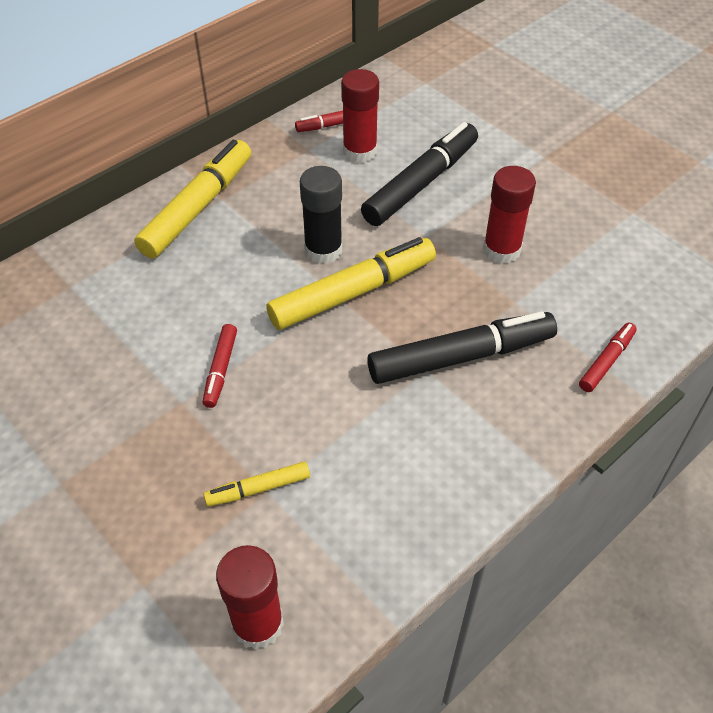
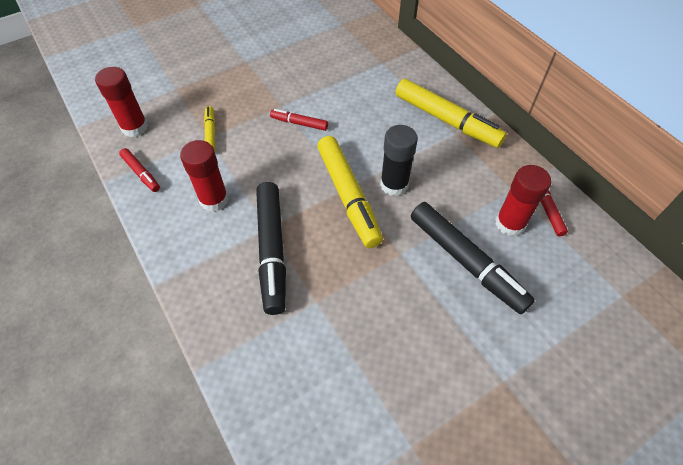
camera: 100 degrees right, 5 degrees up
red glue stick [483,166,536,264] -> red glue stick moved to [180,140,229,212]
red marker [579,323,637,392] -> red marker moved to [119,148,160,192]

